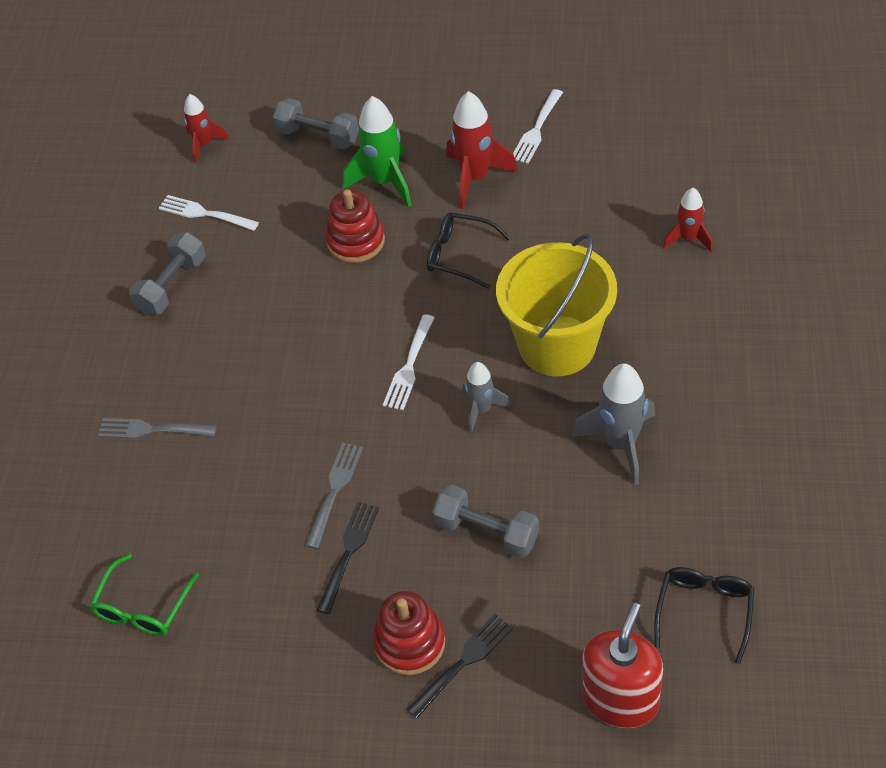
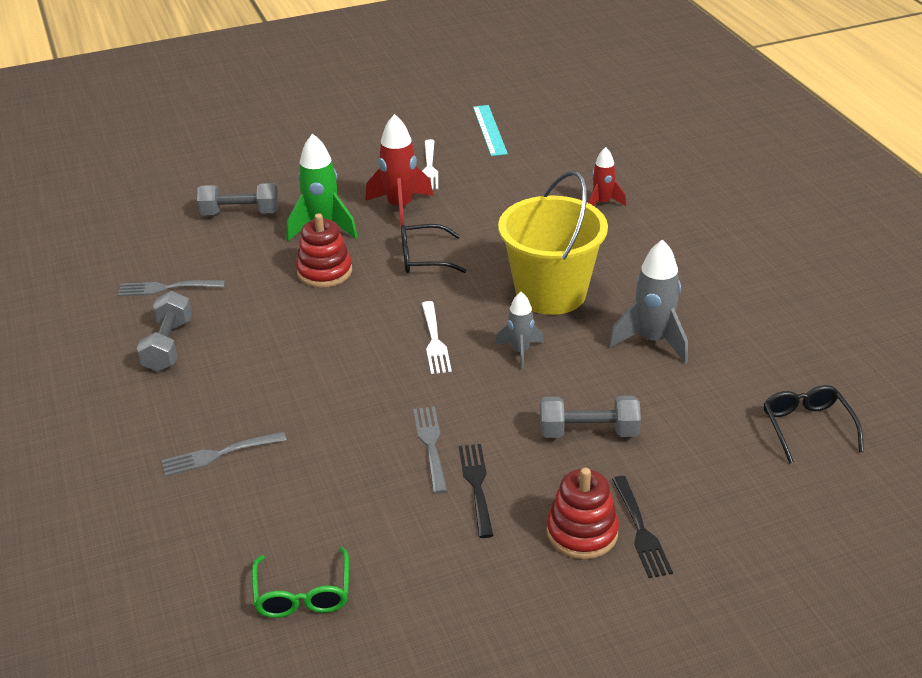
camera: 30 degrees left, 15 degrees down
white fork [159,195,259,231] -> grey fork [118,280,225,296]
red rocket [184,94,229,163] -> none
black fork [407,614,513,719] -> black fork turned 150 degrees clockwise [612,476,673,578]
red soap dispenser [582,603,663,728] -> none
none -> turquoise ruler [473,105,508,156]

